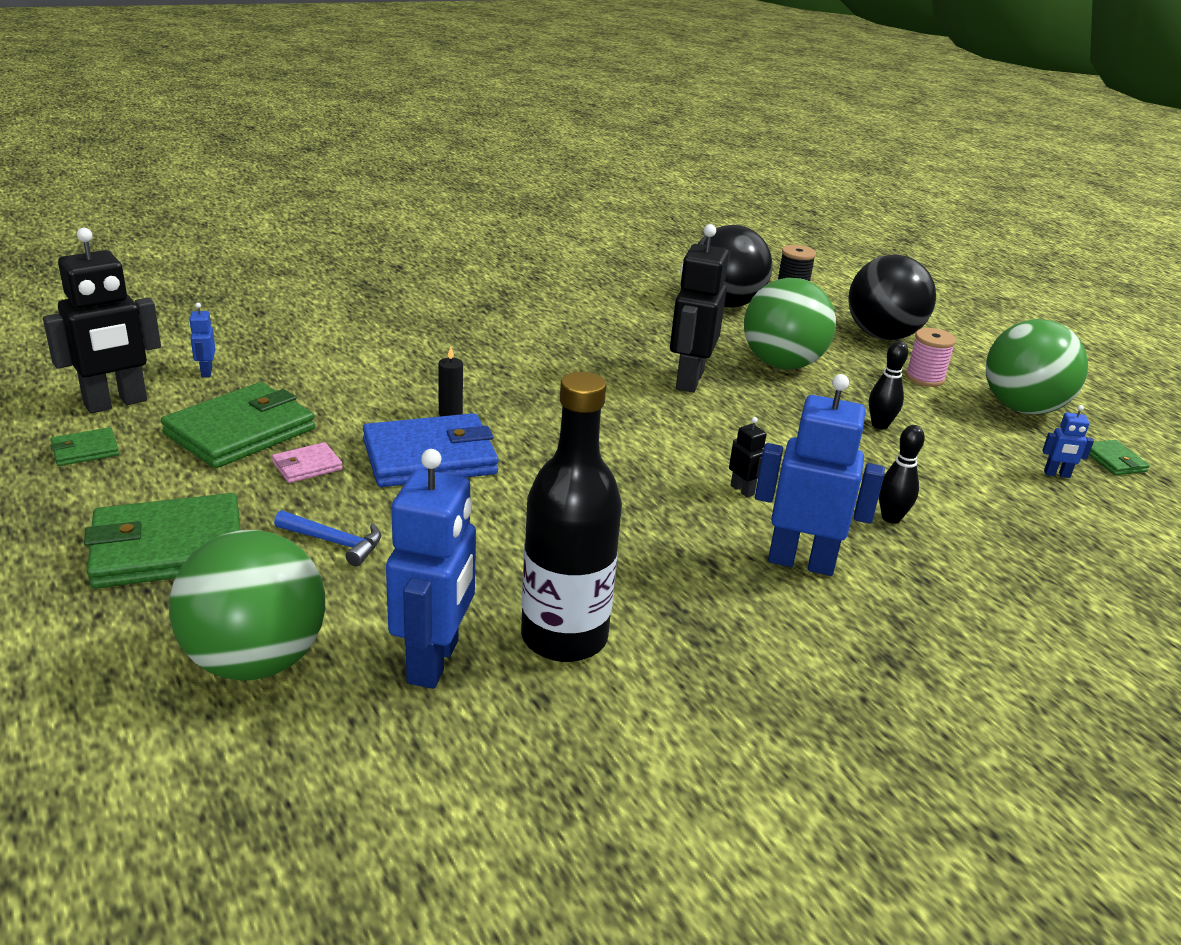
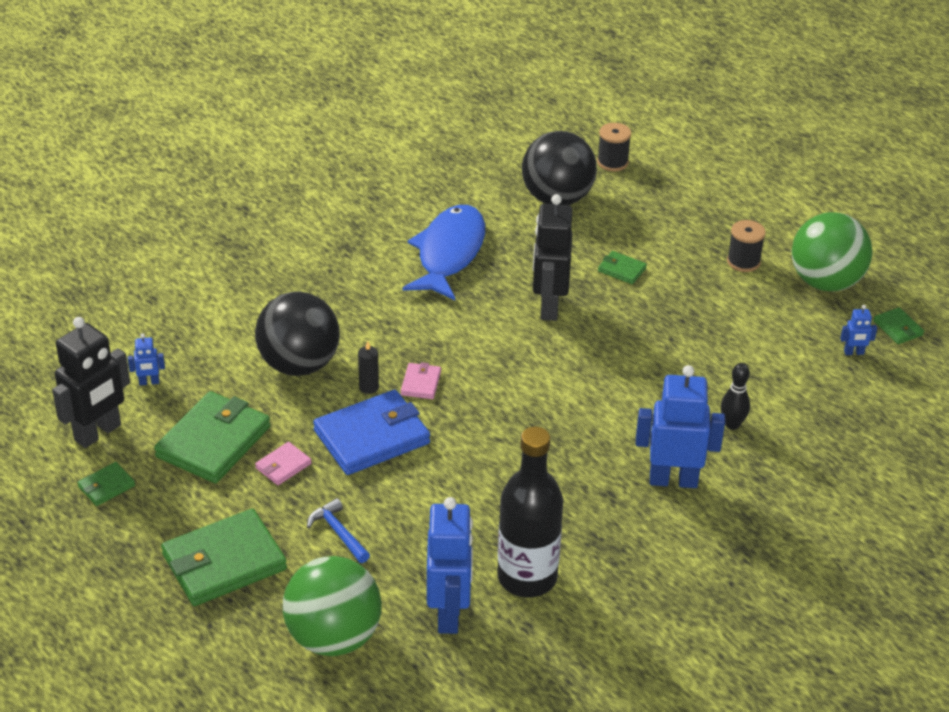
camera: 10 degrees left, 10 degrees up
blue robot [189,303,215,377] -> blue robot turned 75 degrees counterclockwise [128,333,165,385]
blue hammer [274,510,381,566] -> blue hammer turned 135 degrees counterclockwise [307,498,370,563]
black robot [729,417,767,498] -> none
green ball [744,278,836,369] -> green wallet [598,251,647,284]
black ball [848,254,936,340] -> black ball moved to [255,292,340,376]
black bowling pin [869,341,908,430] -> none
pink spool [906,328,956,387] -> black spool [727,220,766,272]
none -> pink wallet [401,362,441,399]
none -> blue fish [402,205,485,300]

